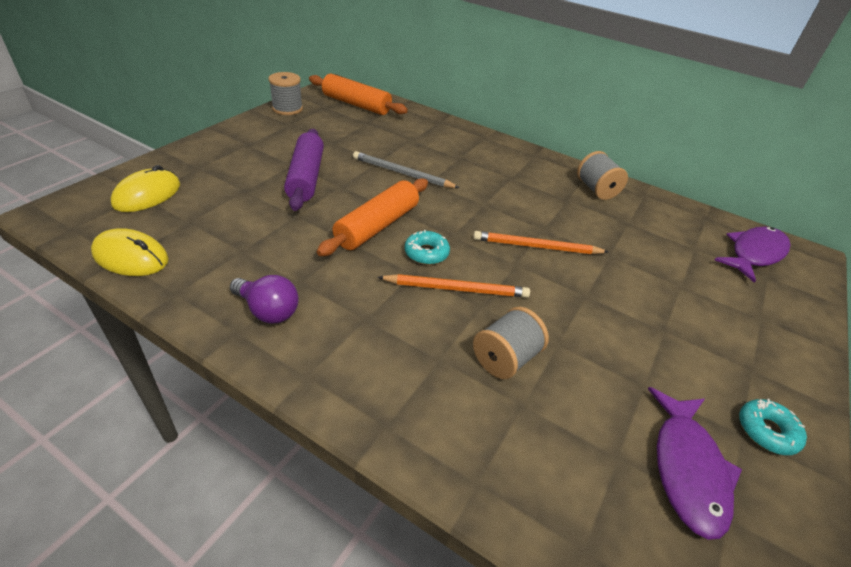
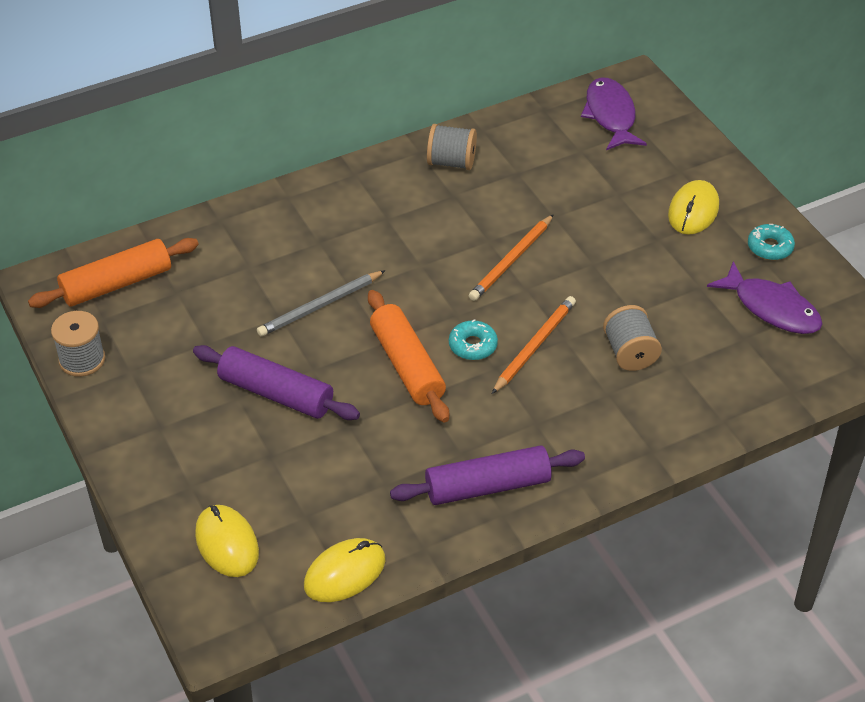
camera: 55 degrees left, 5 degrees up
purple light bulb [230,275,299,324] -> purple rolling pin [390,445,585,505]
none -> yellow mouse [668,180,719,235]

